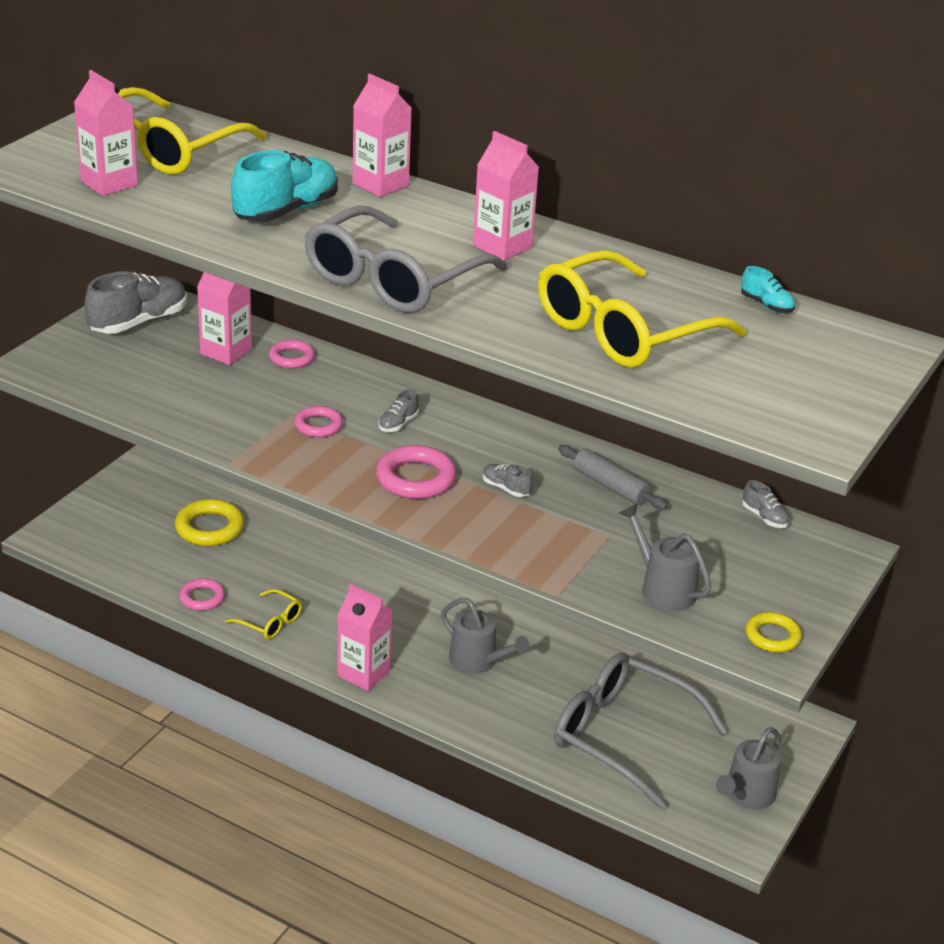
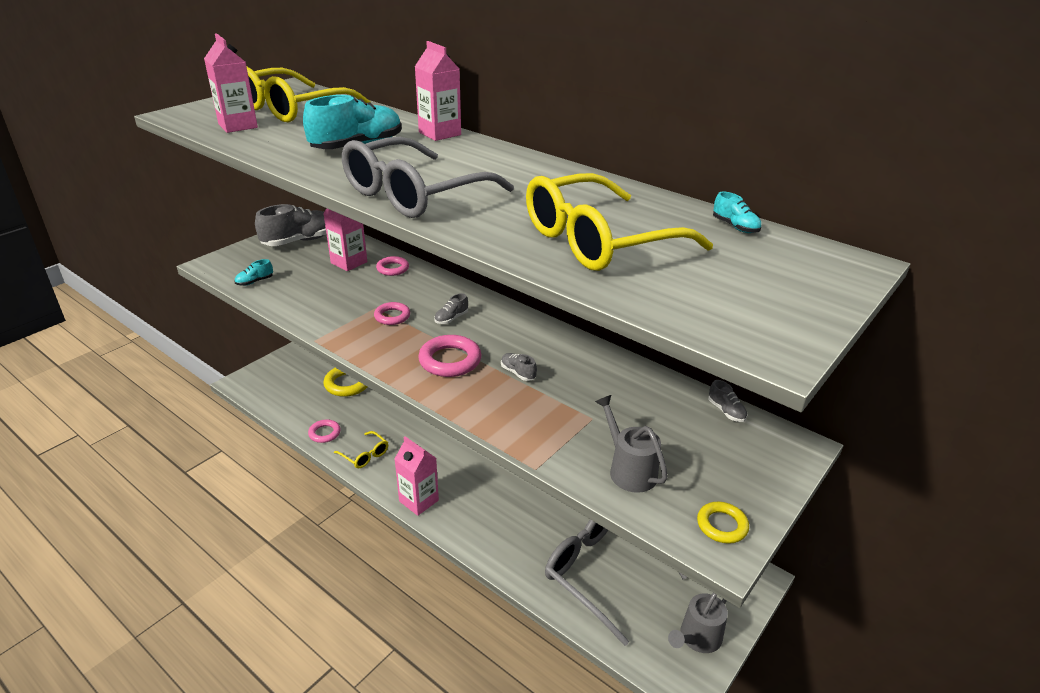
camera: 10 degrees right, 0 degrees up
grey watering can [441,598,530,674] -> none
pink carton [473,131,539,261] -> none
grey rolling pin [558,445,668,510] -> none
none -> turquoise shoe [234,259,273,286]

